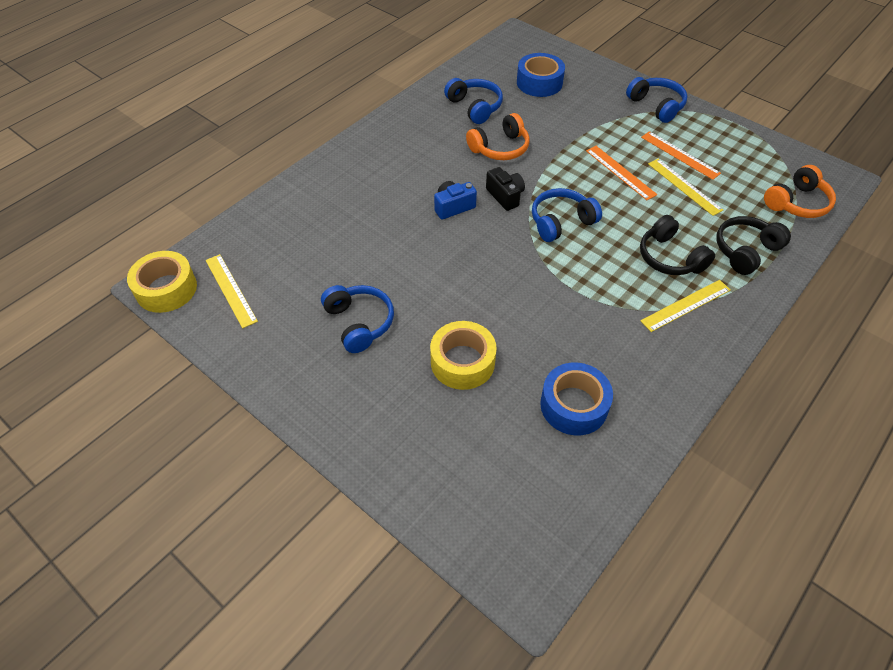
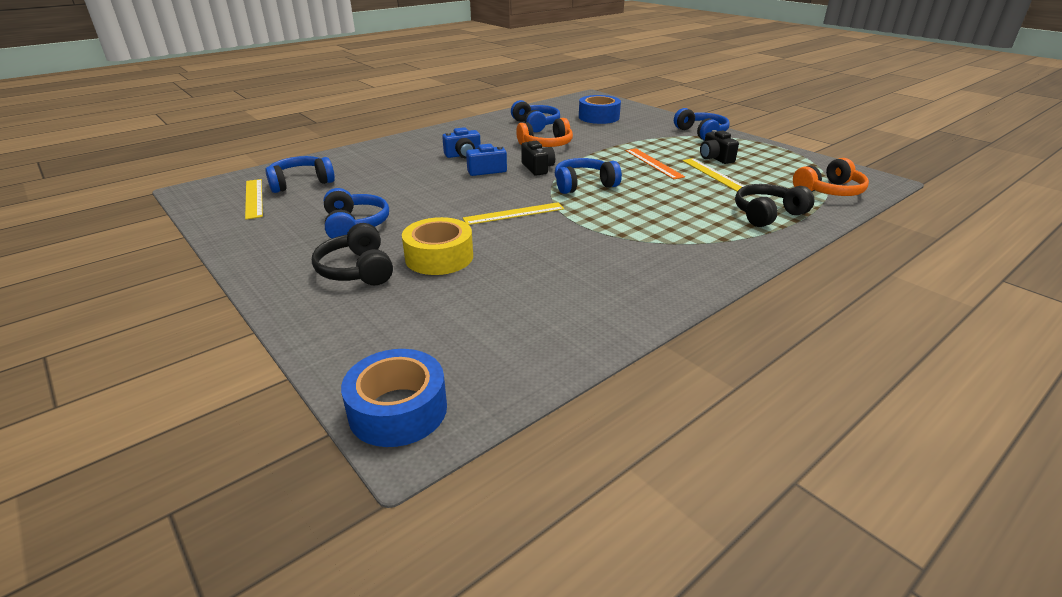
camera: 10 degrees right, 20 degrees down
yellow tape [127,251,197,313] -> none
blue tape [540,362,613,436] -> blue tape moved to [341,349,447,447]
black headphones [640,215,715,275] -> black headphones moved to [312,223,393,285]
yellow ruler [640,280,731,332] -> yellow ruler moved to [463,202,564,225]
orange ruler [641,131,721,180] -> black camera [700,130,739,164]
none -> blue headphones [265,156,335,193]
none -> blue camera [442,127,481,159]

